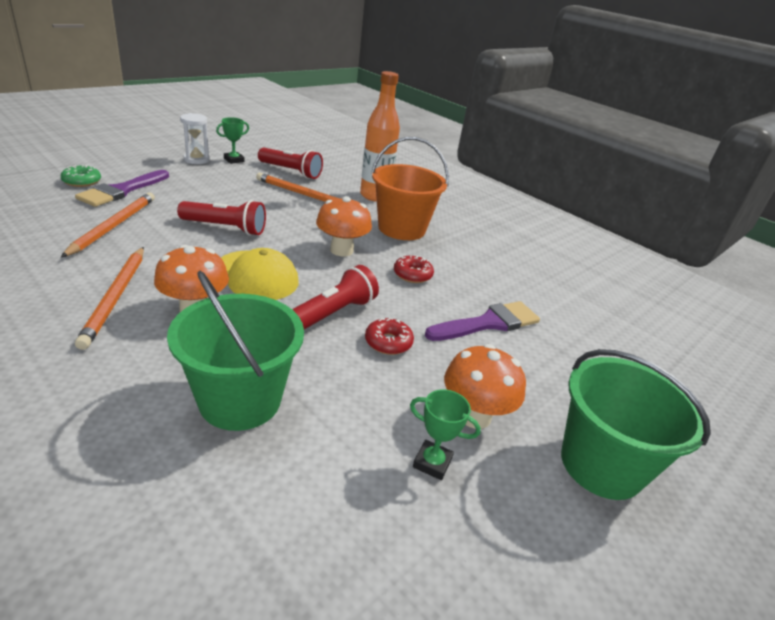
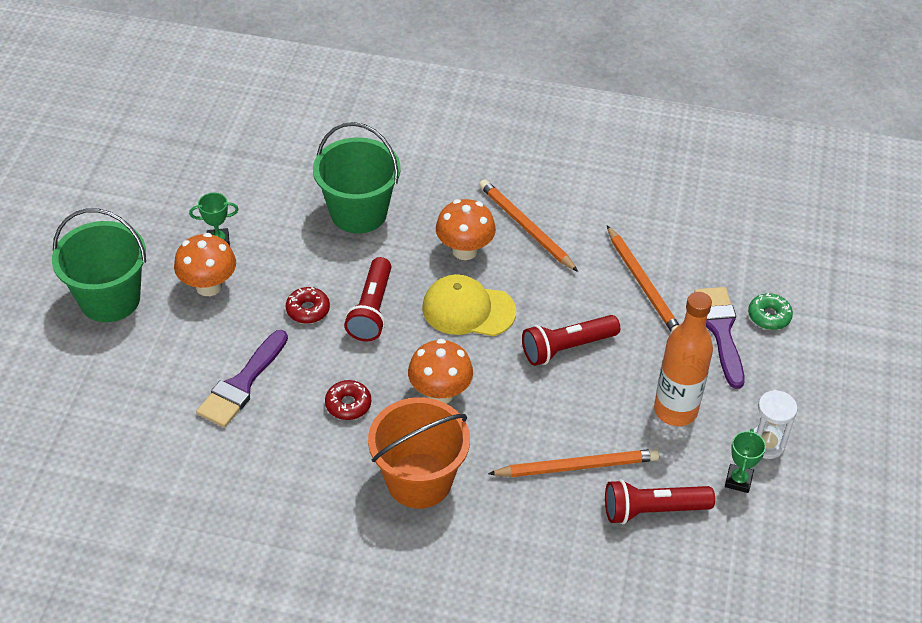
camera: 150 degrees right, 15 degrees up
orange bottle [360,71,400,202] -> orange bottle moved to [654,292,713,426]

